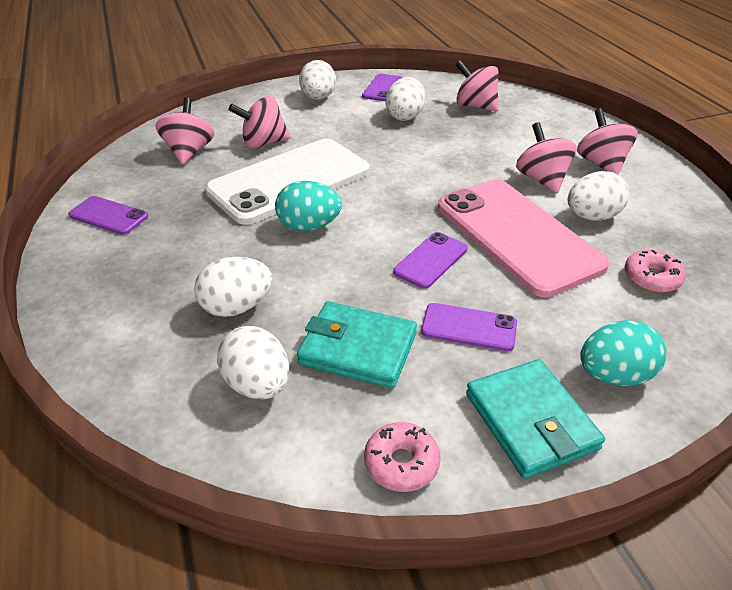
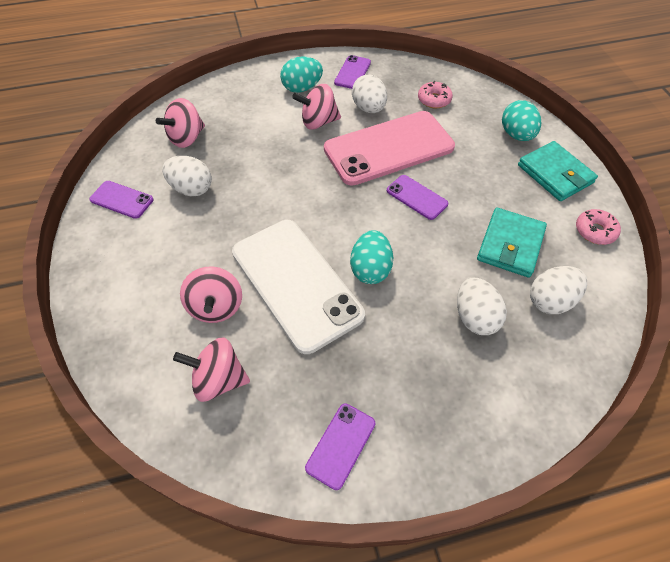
camera: 85 degrees left, 15 degrees up
white egg [299,60,336,100] -> none
purple phone [421,303,517,351] -> purple phone moved to [334,55,371,89]
turquoise wallet [466,359,605,479] -> turquoise wallet turned 75 degrees clockwise [518,141,598,201]
pink spinning top [577,108,638,175] -> turquoise egg [280,56,323,93]

